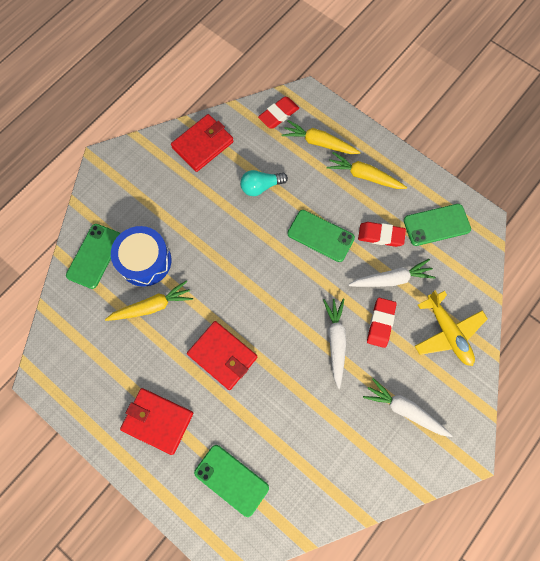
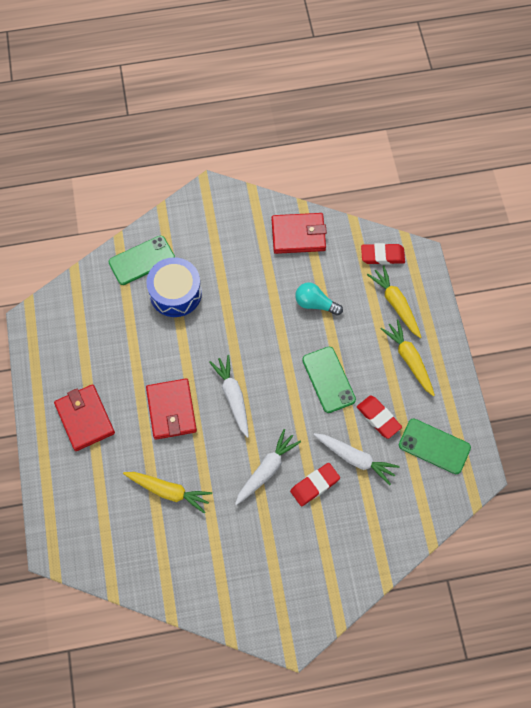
camera: 40 degrees right, 5 degrees down
yellow carrot [105,281,193,321] -> yellow carrot moved to [123,472,212,514]
green phone [194,445,269,517] -> none
white carrot [363,378,453,437] -> white carrot moved to [209,355,249,438]
yellow plane [415,290,488,366] -> none

